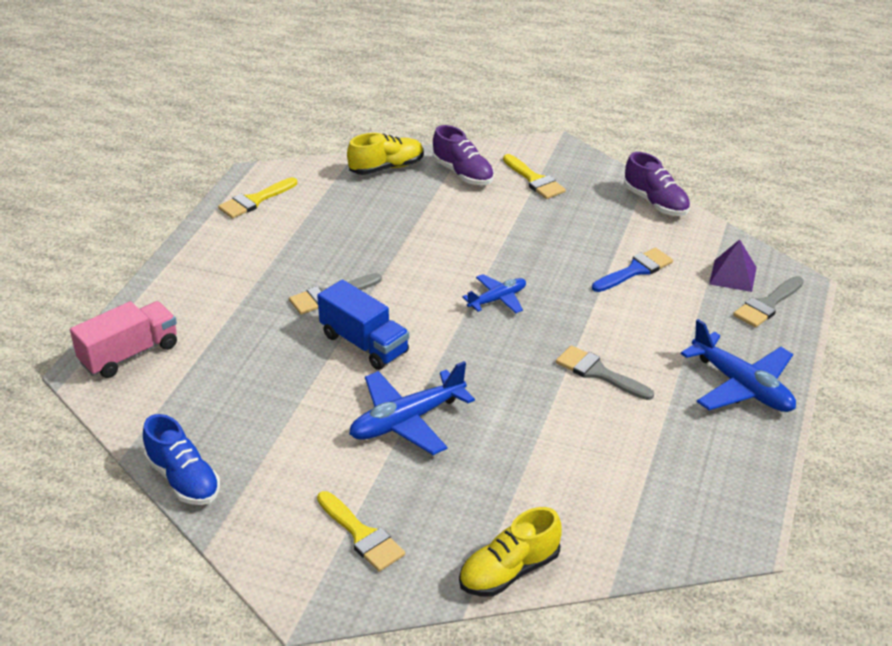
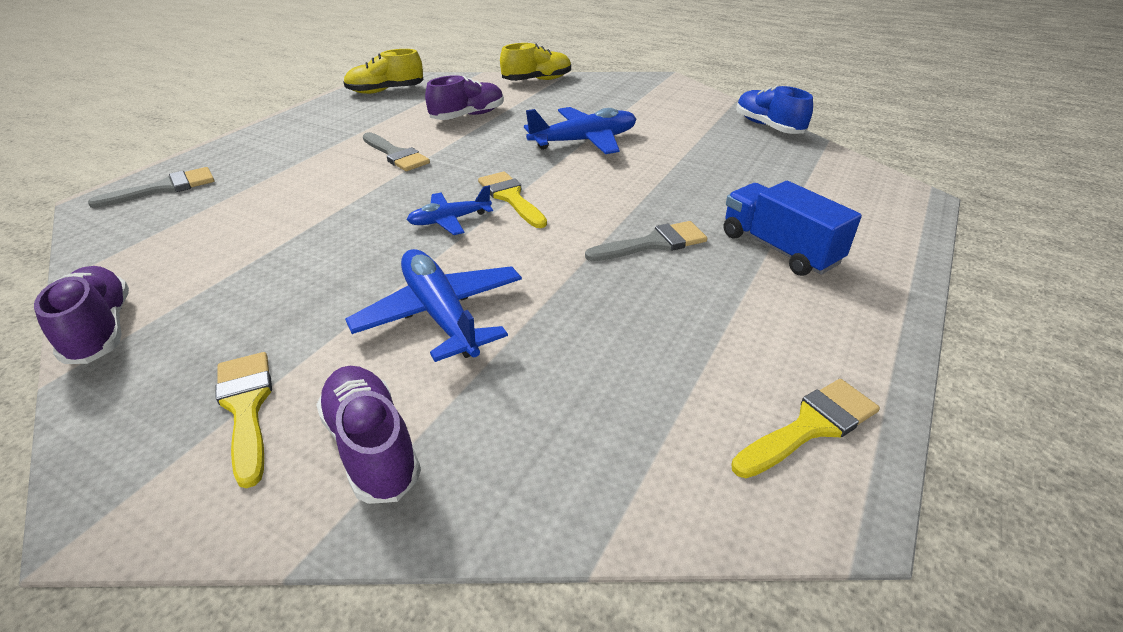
camera: 170 degrees left, 0 degrees up
pink truck [70,301,177,378] -> none
blue truck [317,280,409,370] -> blue truck moved to [724,181,862,276]
yellow brush [317,491,405,572] -> yellow brush moved to [478,171,547,228]
yellow shoe [347,133,424,175] -> yellow shoe moved to [343,49,423,94]
blue brush [592,248,673,292] -> none
blue plane [681,319,796,412] -> blue plane moved to [345,249,522,362]
purple pyramid [709,239,757,292] -> none
none -> purple shoe [425,75,504,120]

